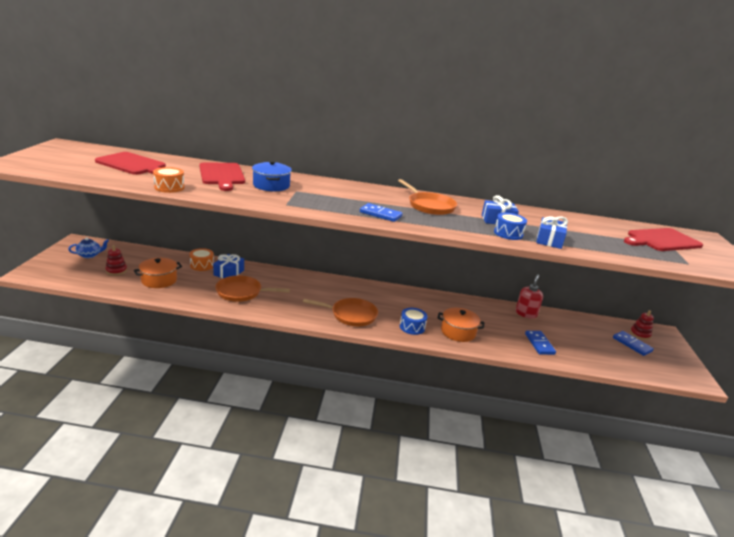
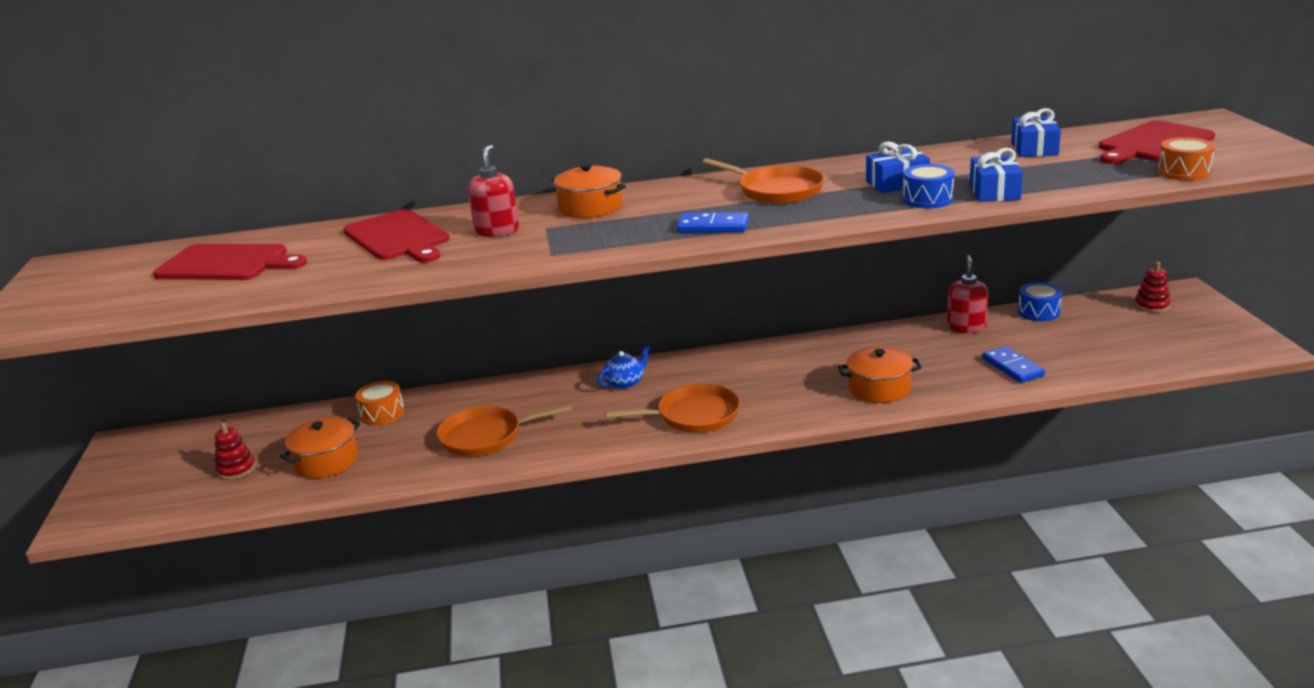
camera: 10 degrees left, 0 degrees up
blue teapot [68,237,109,258] -> blue teapot moved to [598,345,650,389]
orange drum [153,167,185,193] -> orange drum moved to [1158,137,1215,181]
blue gift [213,254,244,278] -> blue gift moved to [1011,108,1061,157]
blue pot [252,160,292,191] -> red soap dispenser [468,145,519,237]
blue drum [400,308,427,335] -> blue drum moved to [1018,282,1062,321]
blue domino [613,331,654,356] -> none
none -> orange pot [551,164,626,218]

